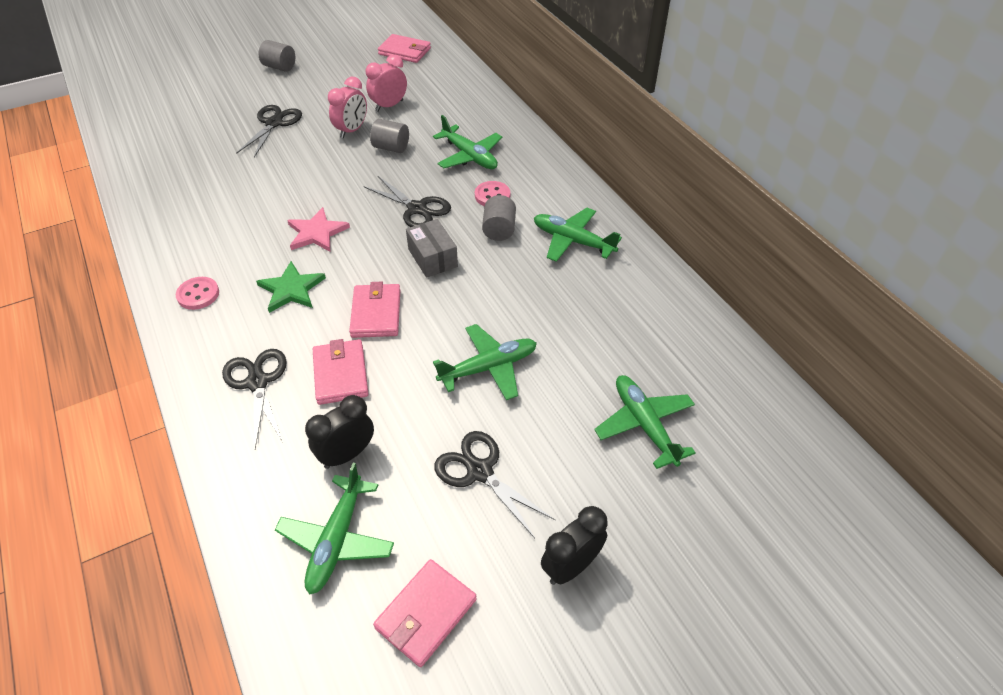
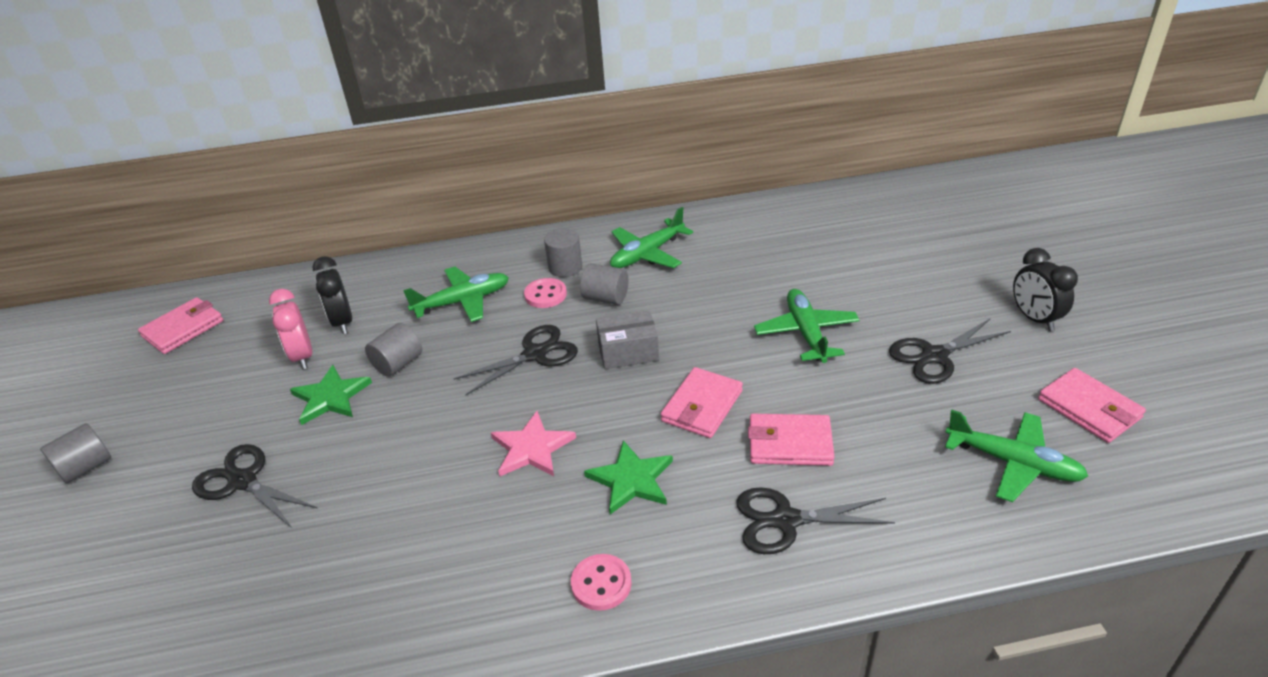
camera: 70 degrees left, 10 degrees down
black clock [305,395,374,469] -> black clock moved to [312,256,352,334]
pink clock [328,77,367,138] -> green star [290,365,372,425]
pink wallet [349,282,400,338] -> pink wallet turned 75 degrees counterclockwise [661,367,743,438]
green plane [594,375,695,469] -> none
none -> grey cylinder [544,228,582,277]

